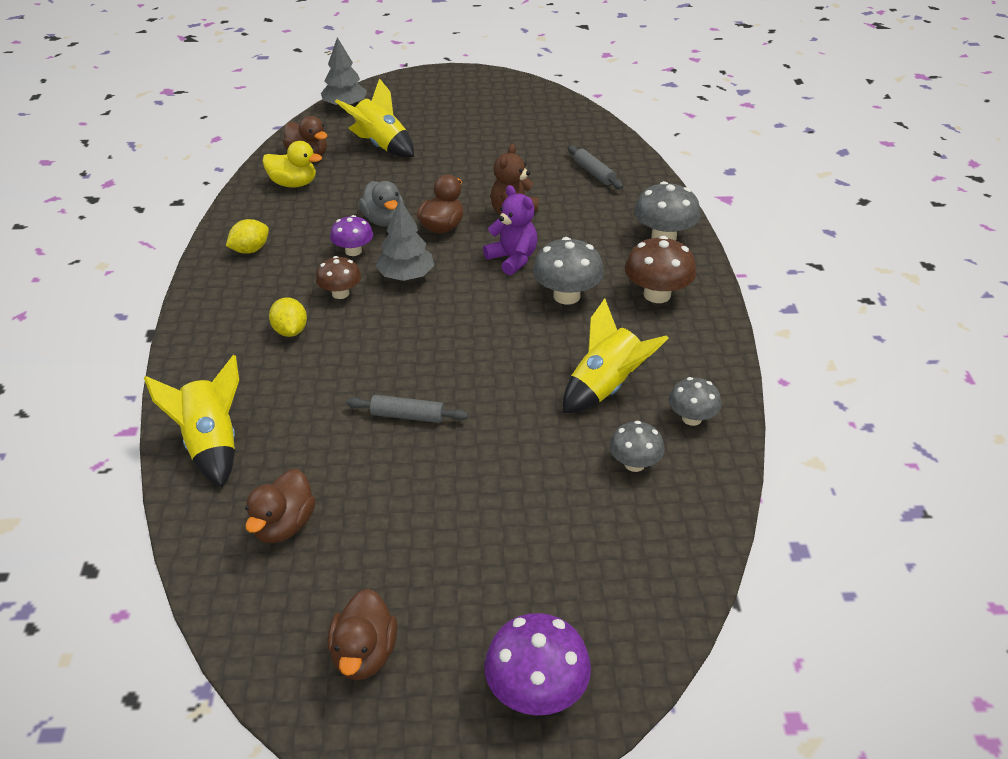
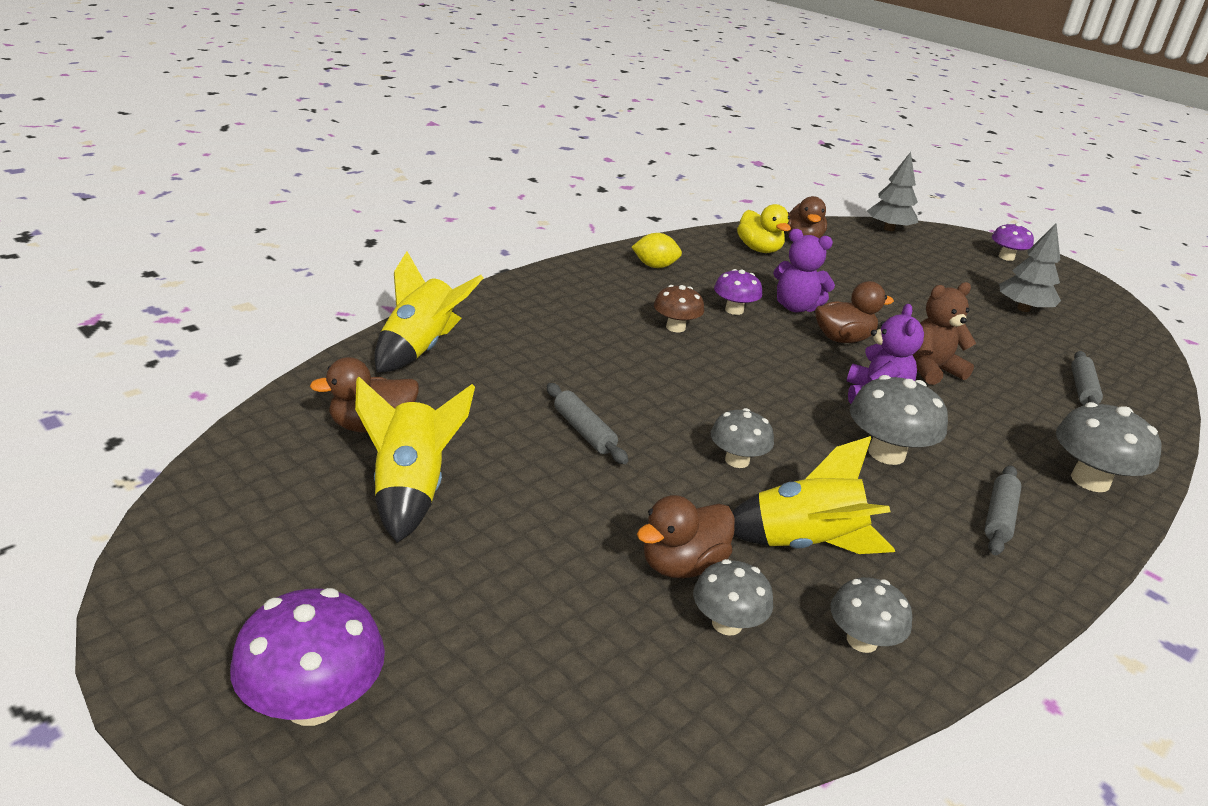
camera: 45 degrees right, 10 degrees down
yellow lemon [269,297,307,337] -> none
brown duck [328,589,398,680] -> brown duck moved to [637,495,735,578]
yellow rocket [335,78,414,157] -> yellow rocket moved to [355,377,475,543]
grey duck [359,181,404,227] -> purple teddy bear [773,229,835,312]
grey tree [376,199,434,281] -> grey tree moved to [999,223,1061,312]
brown mushroom [625,236,696,303] -> grey rolling pin [984,465,1021,555]
none -> grey mushroom [711,408,774,468]
none -> purple mushroom [992,223,1034,261]

